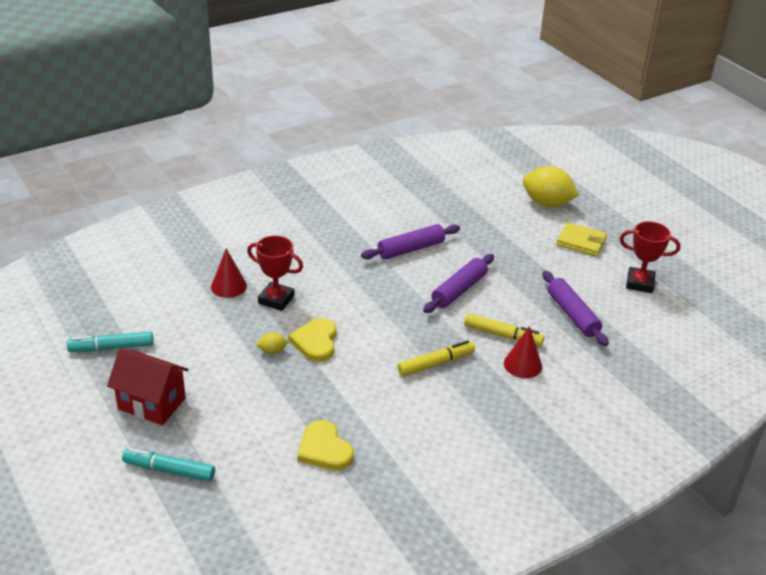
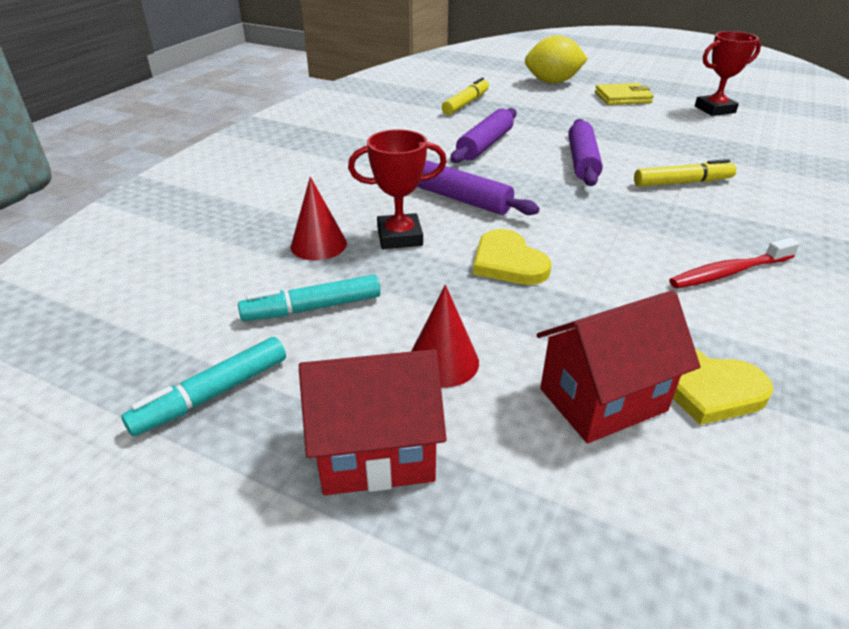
camera: 30 degrees left, 0 degrees up
turquoise marker [122,448,215,482] -> turquoise marker moved to [238,275,381,321]
yellow lemon [256,332,288,354] -> none
yellow marker [397,340,475,376] -> yellow marker moved to [442,77,489,115]
red cone [504,326,542,378] -> red cone moved to [411,285,479,388]
purple rolling pin [542,271,609,346] -> purple rolling pin moved to [418,161,540,215]
none -> red house [536,290,700,443]
none -> red toothbrush [669,238,800,288]

